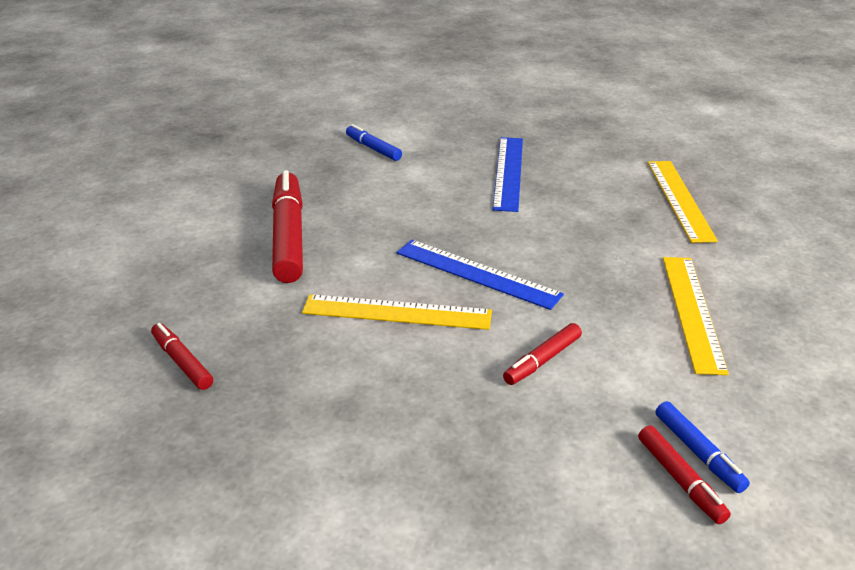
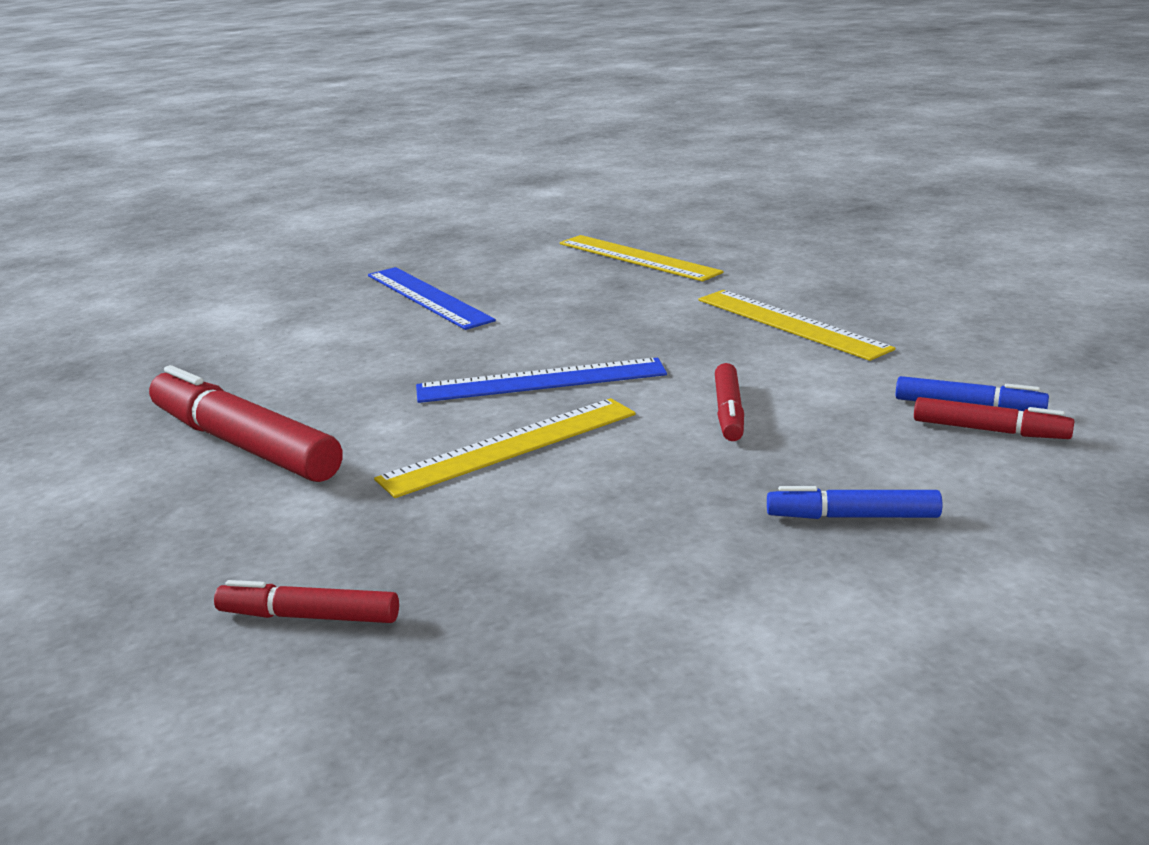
camera: 40 degrees left, 10 degrees down
blue marker [346,124,402,161] -> blue marker moved to [767,486,942,519]

